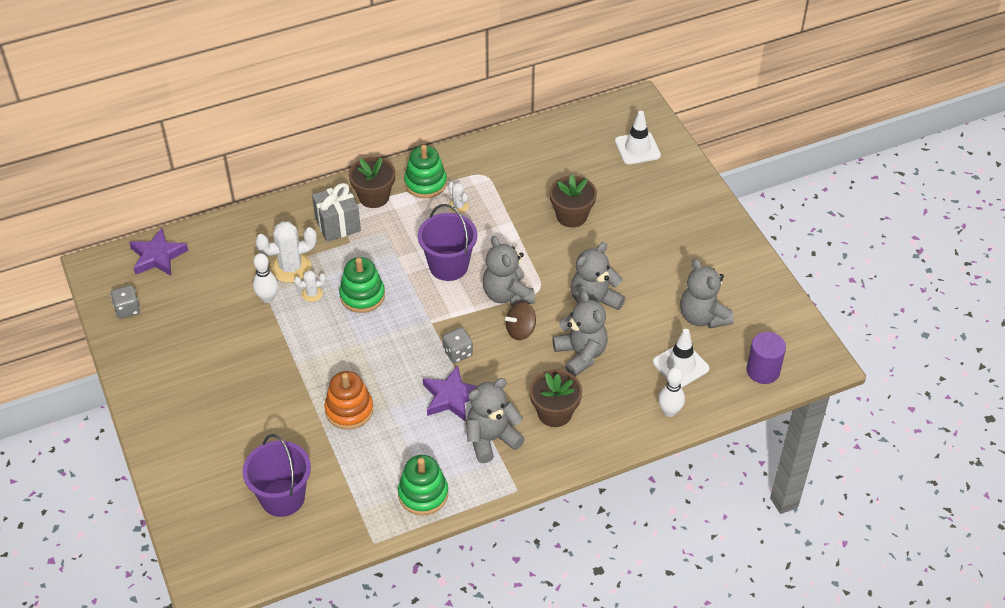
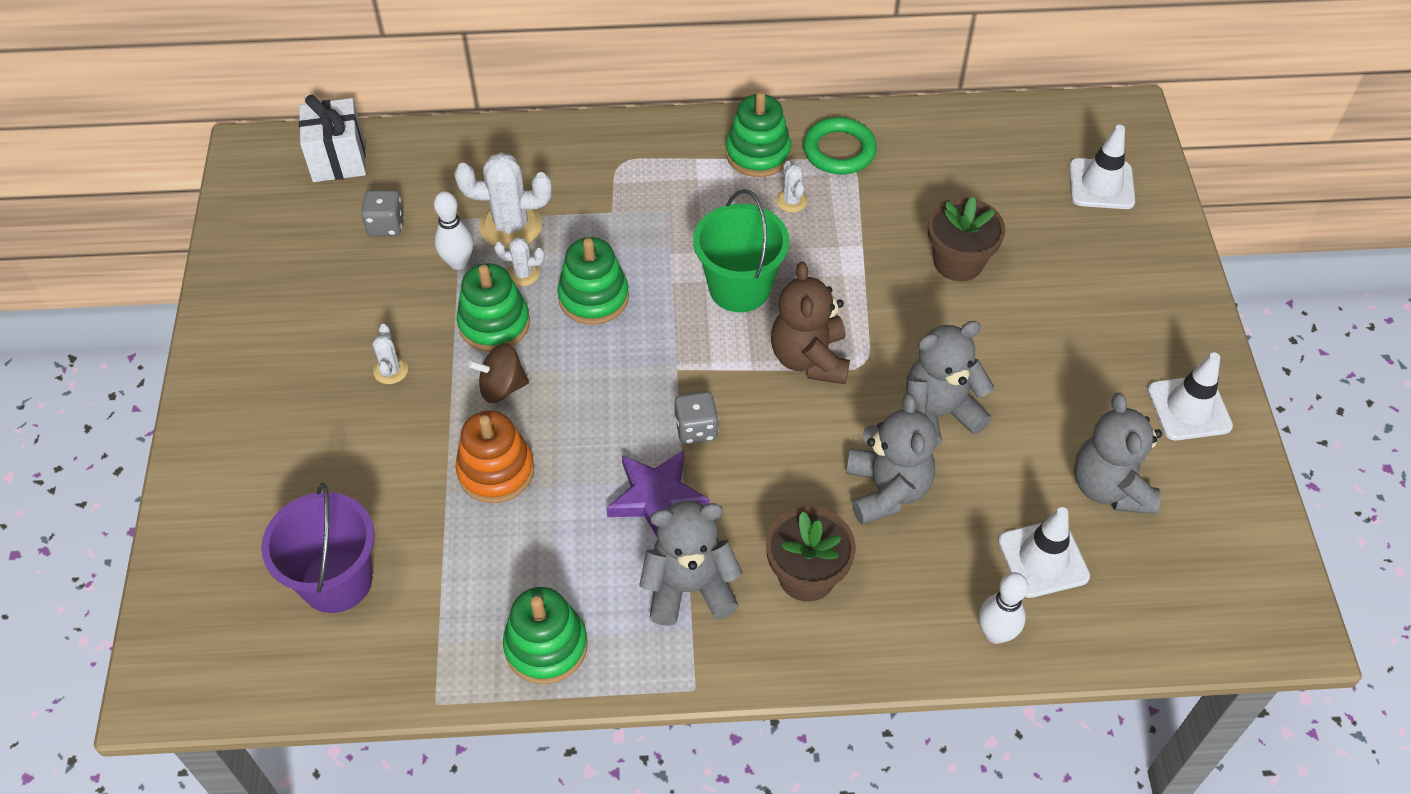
camera: 20 degrees right, 5 degrees up
grey dice [110,285,141,319] -> grey dice moved to [361,190,404,236]
purple star [129,228,189,276] -> white gift [299,95,366,182]
grey gift [312,183,361,242] -> none
brown flower pot [349,157,395,208] -> none
purple bucket [418,204,477,281] -> green bucket [693,189,789,312]
grey teddy bear [483,236,535,306] -> brown teddy bear [771,262,850,384]
brown spinning top [505,302,536,340] -> brown spinning top moved to [468,343,529,403]
purple cylinder [747,332,786,384] -> none
none -> white cactus [372,324,408,384]
none -> green stacking toy [456,263,530,352]
none -> green ring [803,117,877,174]
none -> white traffic cone [1147,352,1233,440]

